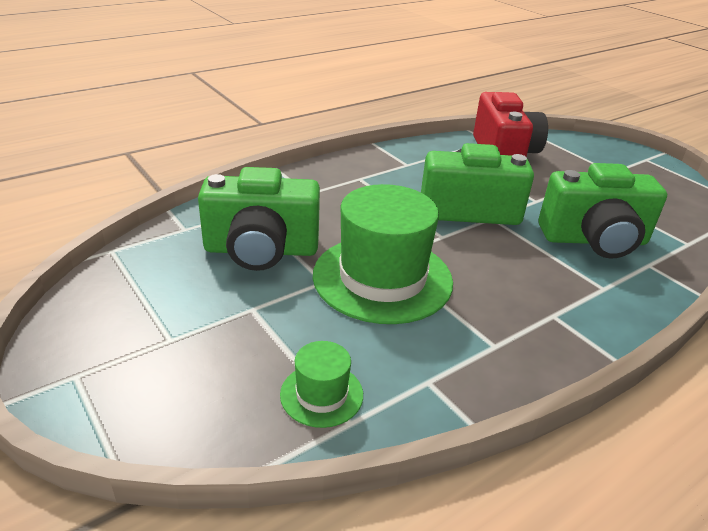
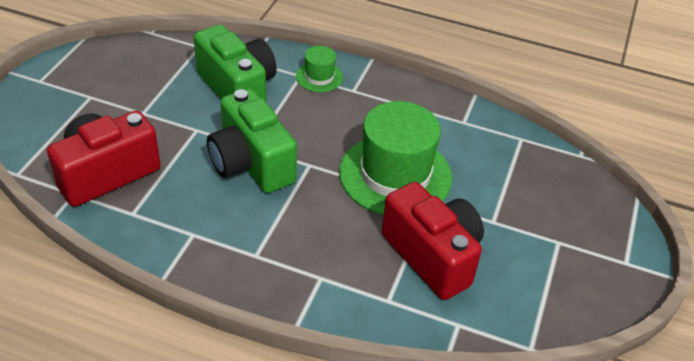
camera: 125 degrees left, 10 degrees up
green camera [198,167,320,271] -> red camera [382,182,484,300]
green hat [280,341,363,428] -> green hat moved to [296,46,343,92]

